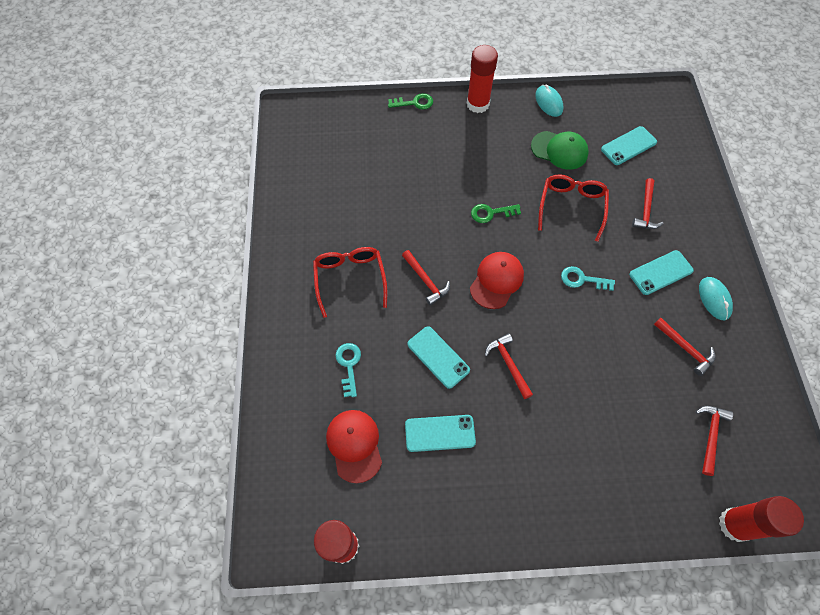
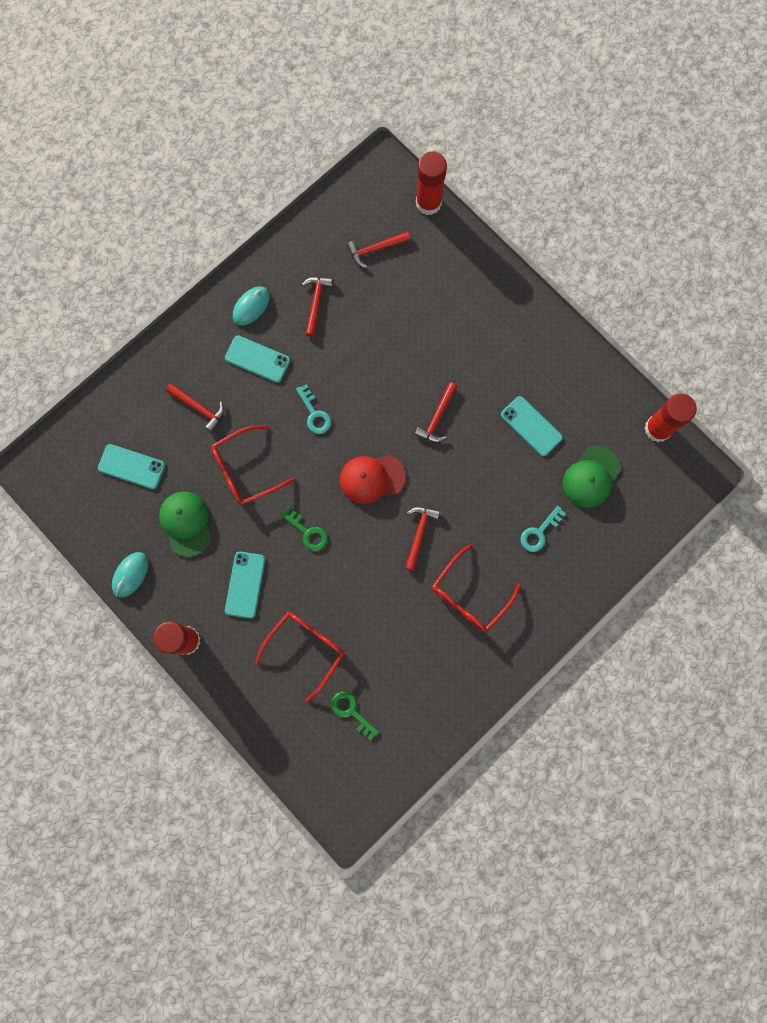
camera: 130 degrees left, 15 degrees up
red cap [326,410,382,483] -> green cap [563,446,621,508]
green key [388,93,433,110] -> green key moved to [331,691,379,740]
turquoise phone [407,326,470,389] -> turquoise phone moved to [225,551,265,619]
red hammer [632,178,663,229] -> red hammer turned 60 degrees clockwise [166,384,225,432]
none -> red glasses [255,612,345,703]

